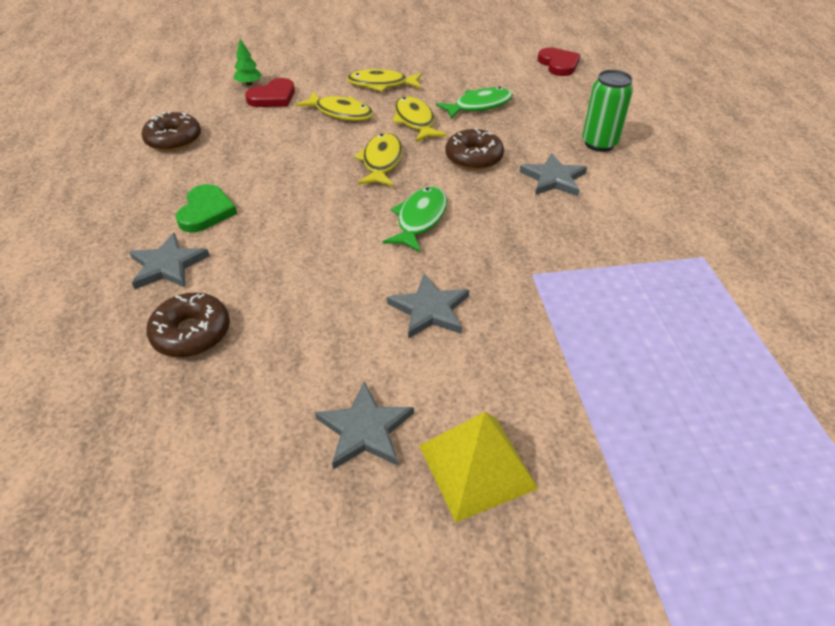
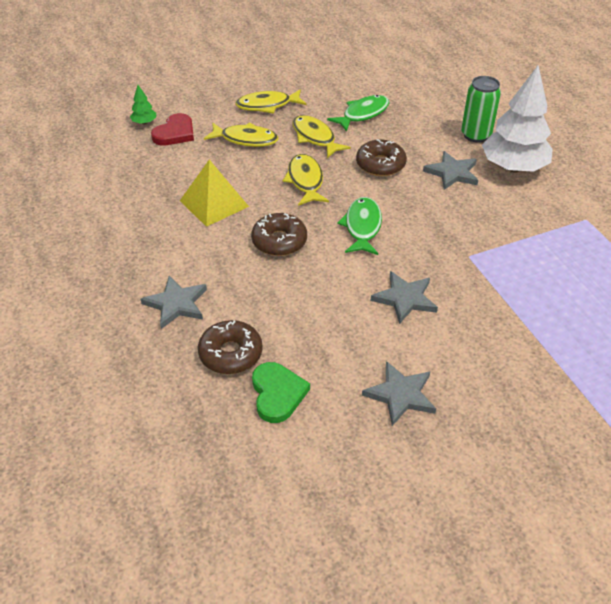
camera: 15 degrees left, 0 degrees up
brown donut [141,111,201,151] -> brown donut moved to [251,213,307,256]
green heart [175,184,237,233] -> green heart moved to [252,362,310,423]
yellow pyramid [419,412,538,523] -> yellow pyramid moved to [180,159,249,227]
red heart [538,48,581,76] -> none
none -> white tree [482,65,553,172]

